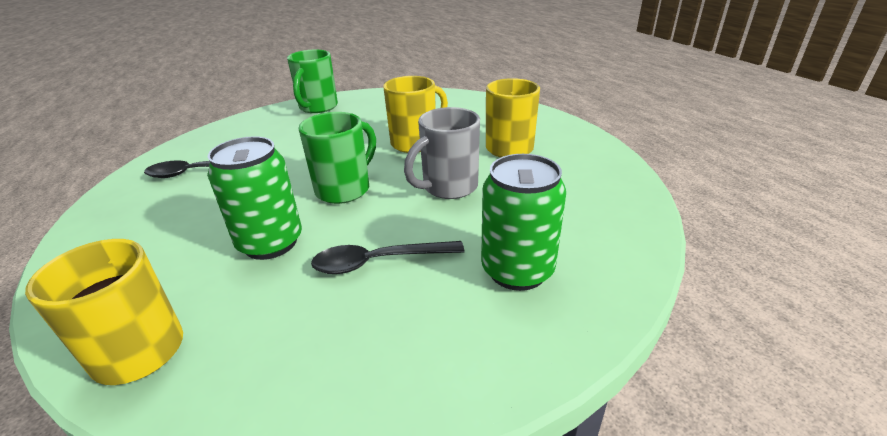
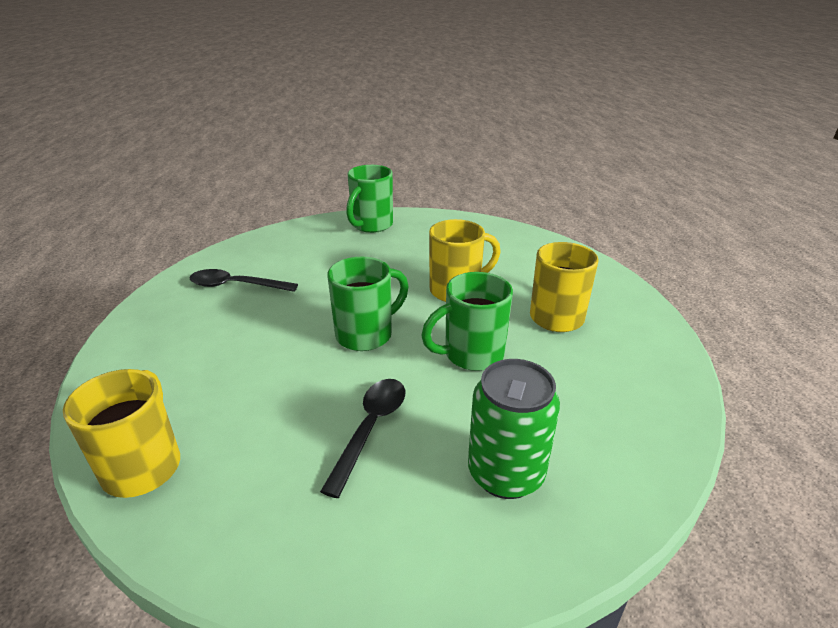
camera: 15 degrees right, 0 degrees up
green can [207,136,302,260] -> none
black spoon [311,241,464,274] -> black spoon turned 105 degrees clockwise [320,379,405,498]
grey mug [404,107,480,199] -> green mug [421,272,513,371]

